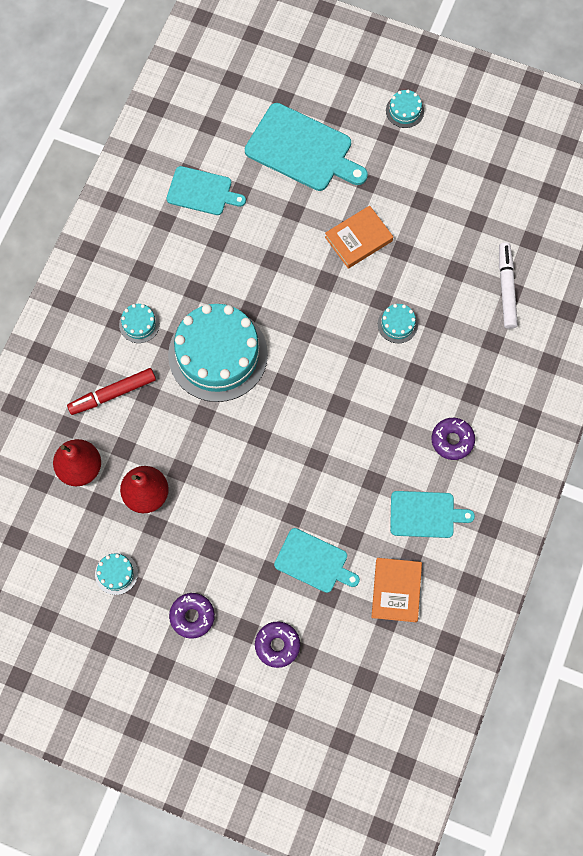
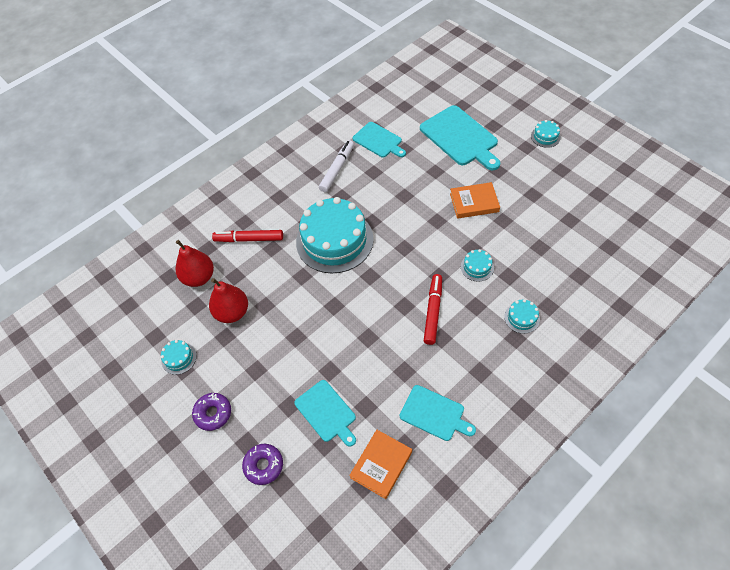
camera: 30 degrees right, 15 degrees down
turquoise cake [119,304,160,343] -> turquoise cake moved to [504,299,540,334]
purple donut [431,418,475,460] -> none
white marker [499,242,518,329] -> white marker moved to [319,140,354,192]
none -> red marker [424,274,442,345]

